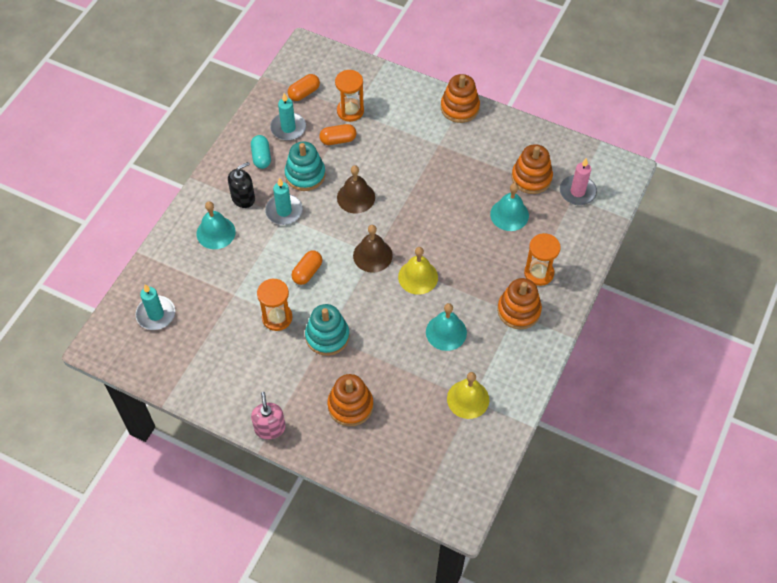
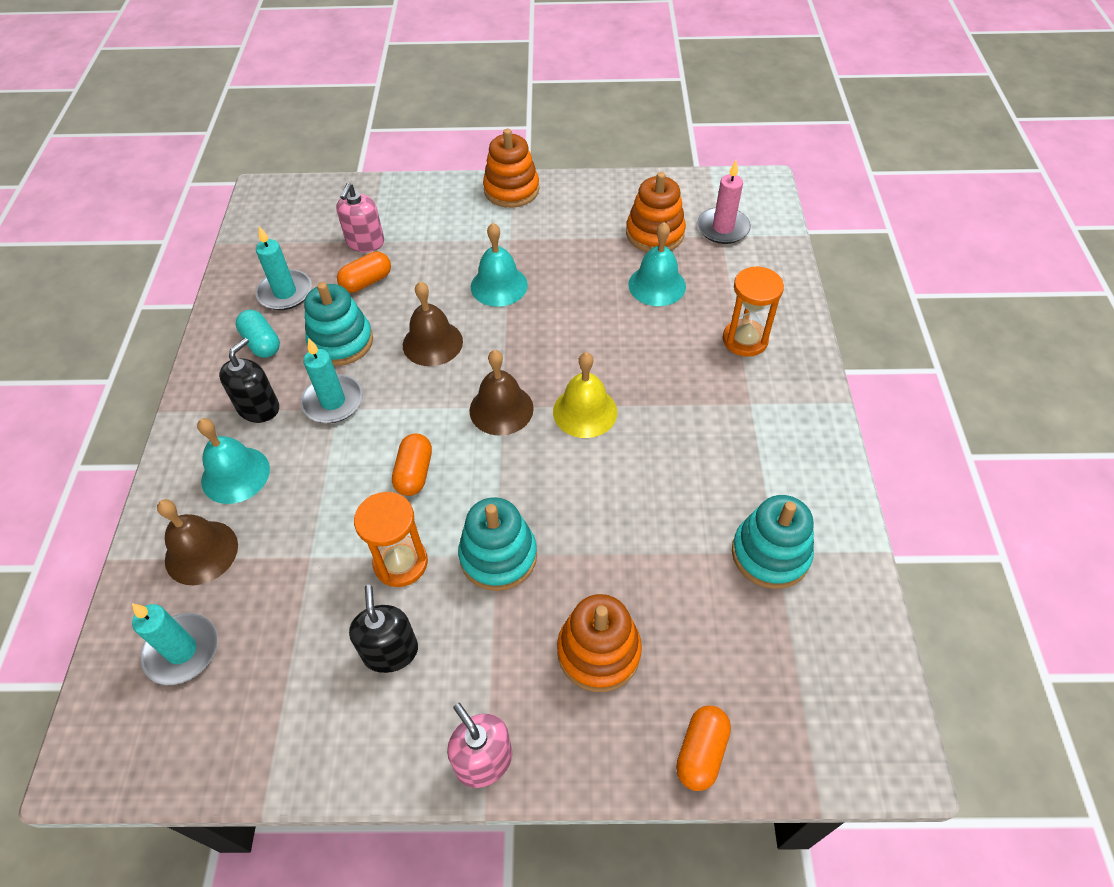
camera: 25 degrees left, 5 degrees down
orange capsule [288,74,320,101] -> orange capsule moved to [676,706,731,791]
orange hourglass [335,70,364,122] -> pink soap dispenser [336,183,384,252]
turquoise bell [426,303,467,351] -> turquoise bell moved to [471,223,528,307]
yellow bell [447,372,489,419] -> turquoise stacking toy [732,495,814,589]
orange stacking toy [497,278,542,329] -> none
none -> brown bell [157,499,238,585]
none -> black soap dispenser [349,585,418,673]

